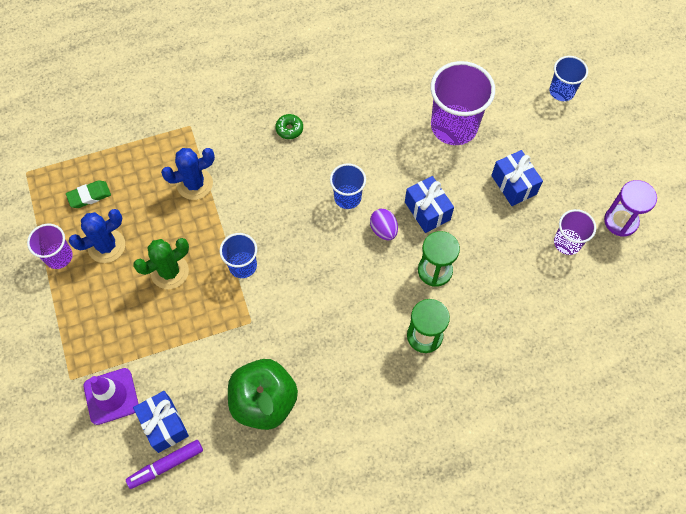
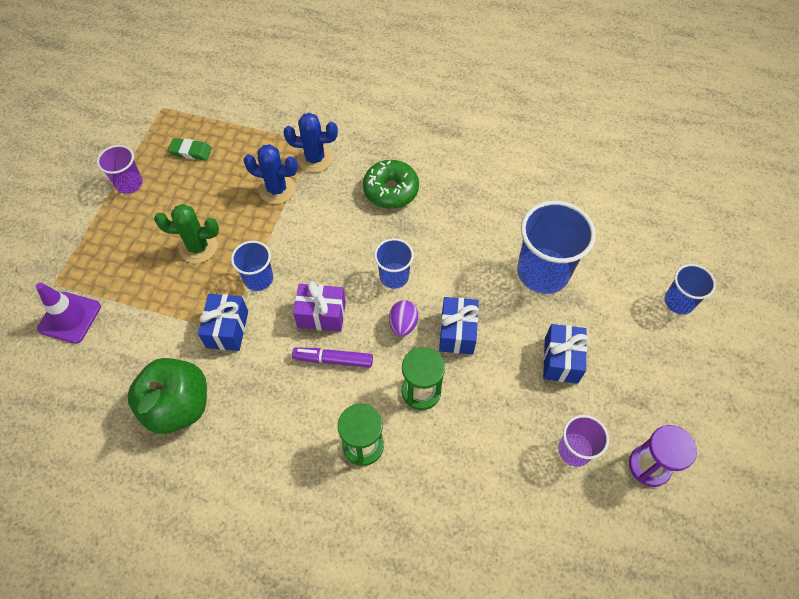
camera: 35 degrees right, 5 degrees down
blue cactus [69,209,125,263] -> blue cactus moved to [283,113,338,173]
purple marker [126,440,203,489] -> purple marker moved to [292,347,373,368]
blue gift [133,391,189,453] -> blue gift moved to [198,294,248,351]
green donut [275,114,303,139] -> green donut [363,160,419,209], size x1.93
purple cup [430,61,495,145] -> blue cup [517,201,596,294]
none -> purple gift [293,281,346,332]

